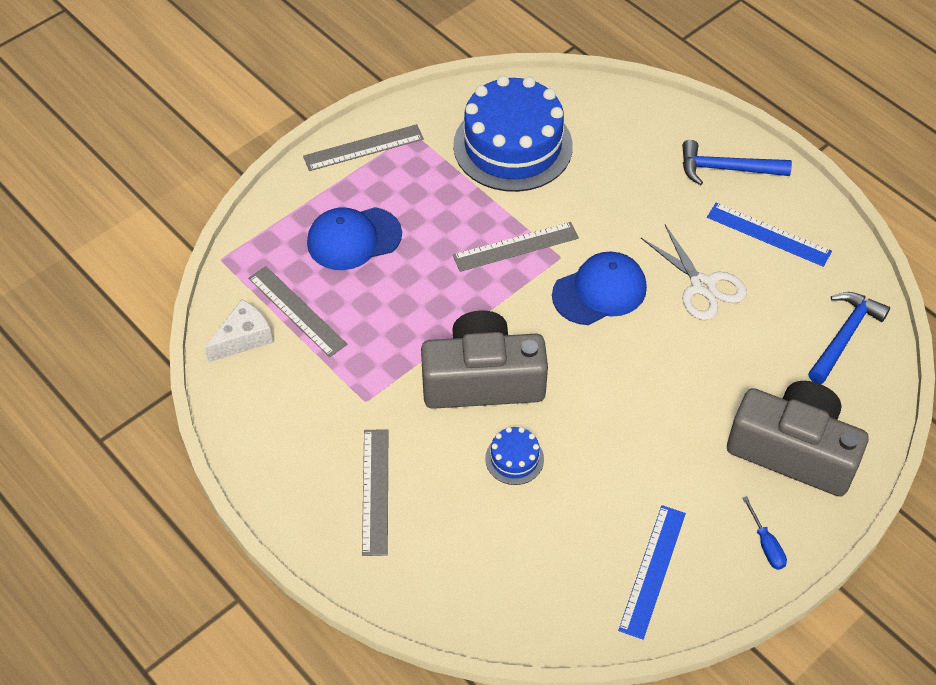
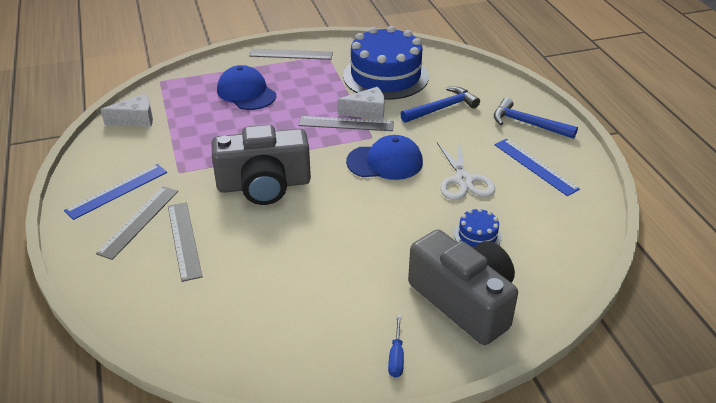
camera: 25 degrees right, 15 degrees down
grey ruler [248,266,347,357] -> grey ruler moved to [168,202,203,282]
blue cap [307,207,402,270] -> blue cap turned 45 degrees clockwise [217,65,276,110]
grey camera [421,311,548,409] -> grey camera turned 150 degrees clockwise [212,124,311,205]
blue cake [485,427,544,485] -> blue cake moved to [454,208,502,248]
blue ruler [618,505,686,640] -> blue ruler moved to [64,164,167,220]
blue hammer [808,292,890,384] -> blue hammer moved to [400,86,480,123]
none -> white cheese [337,87,384,120]

